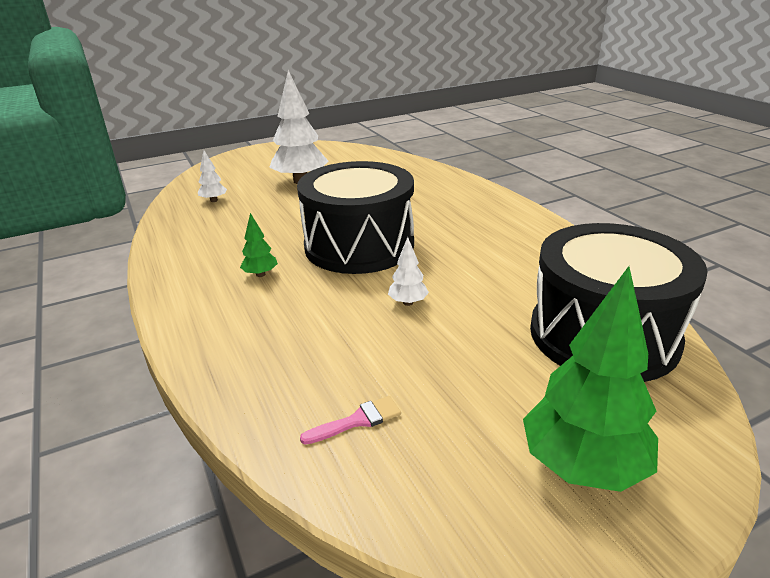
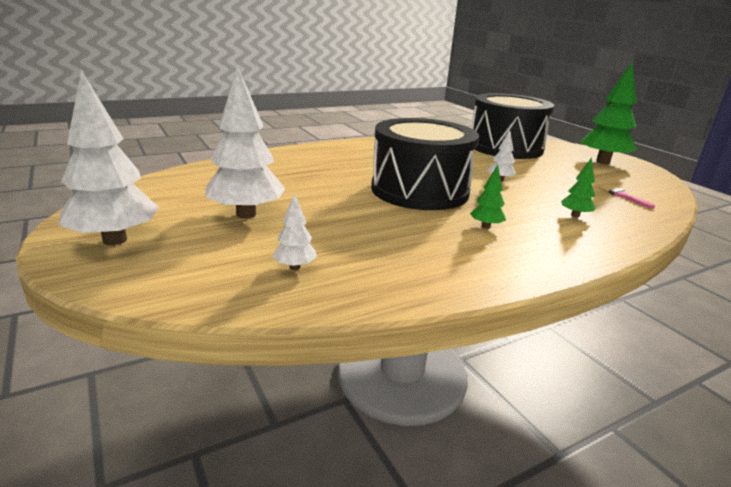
camera: 95 degrees left, 5 degrees down
none -> white tree [59,70,159,245]
none -> green tree [561,157,596,217]

